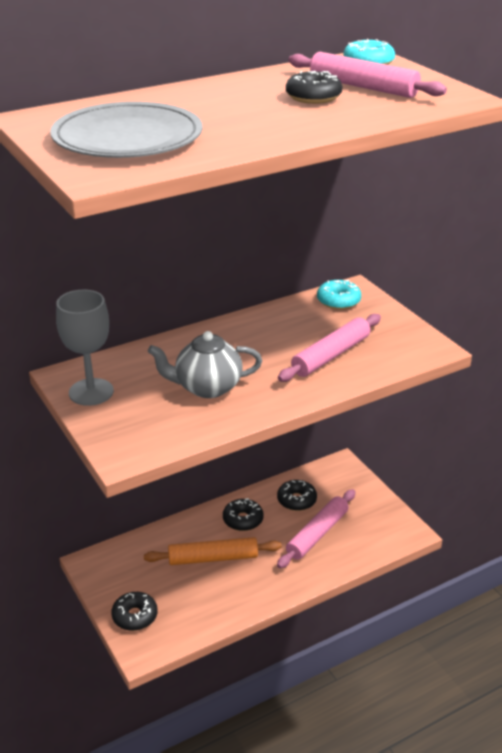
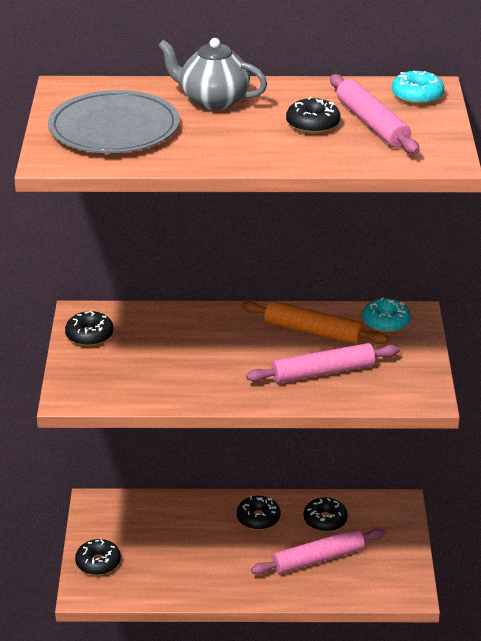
camera: 30 degrees right, 0 degrees up
grey goblet [56,290,114,406] -> black donut [65,311,114,346]
orange rolling pin [144,537,282,565] -> orange rolling pin moved to [242,301,388,344]
grey teapot [148,331,262,398] -> grey teapot moved to [158,38,267,110]

